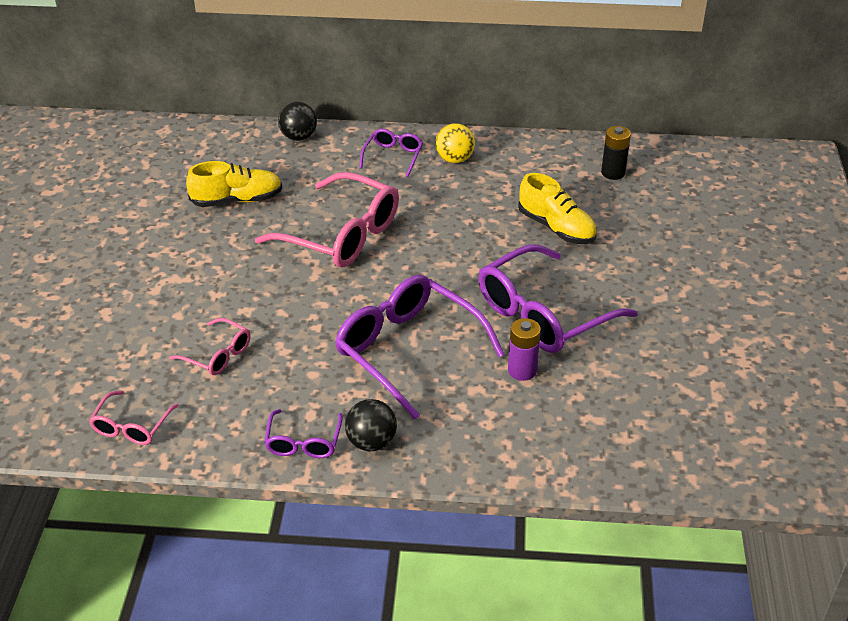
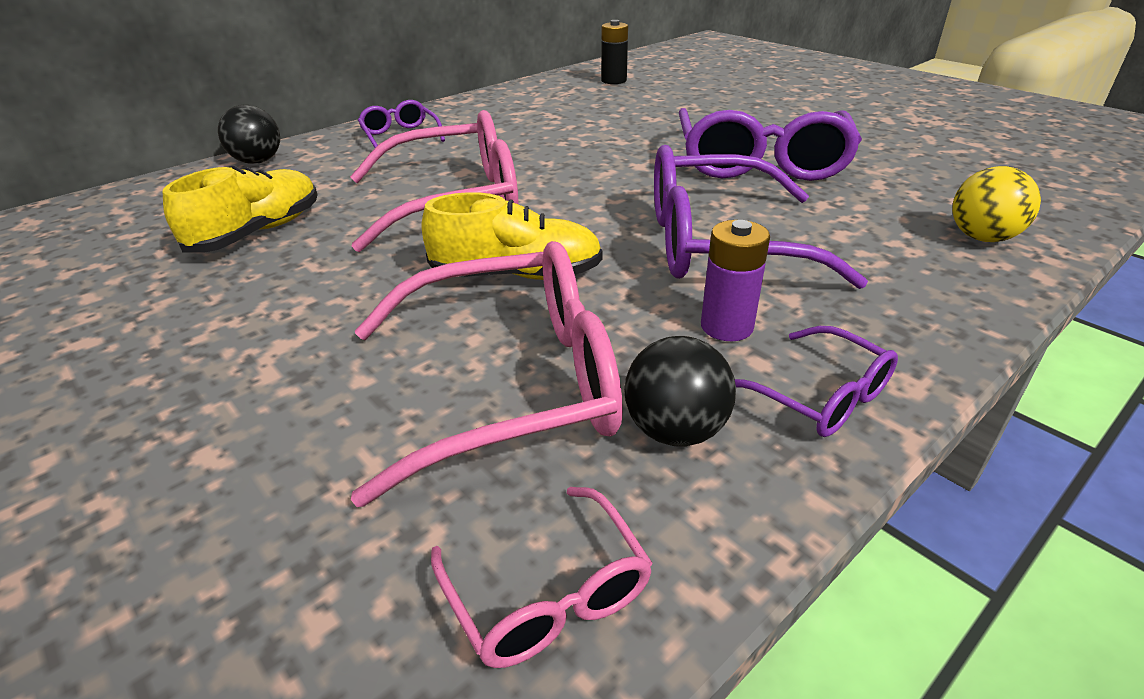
camera: 45 degrees left, 5 degrees down
pink glasses [169,318,251,375] -> pink glasses [351,241,623,507], size x2.02
black ball [345,399,397,451] -> black ball moved to [624,336,736,447]
yellow ball [435,123,475,163] -> yellow ball moved to [952,166,1041,242]
purple battery [508,318,541,381] -> purple battery moved to [701,220,770,341]
yellow shoe [518,173,597,244] -> yellow shoe moved to [421,192,603,280]

